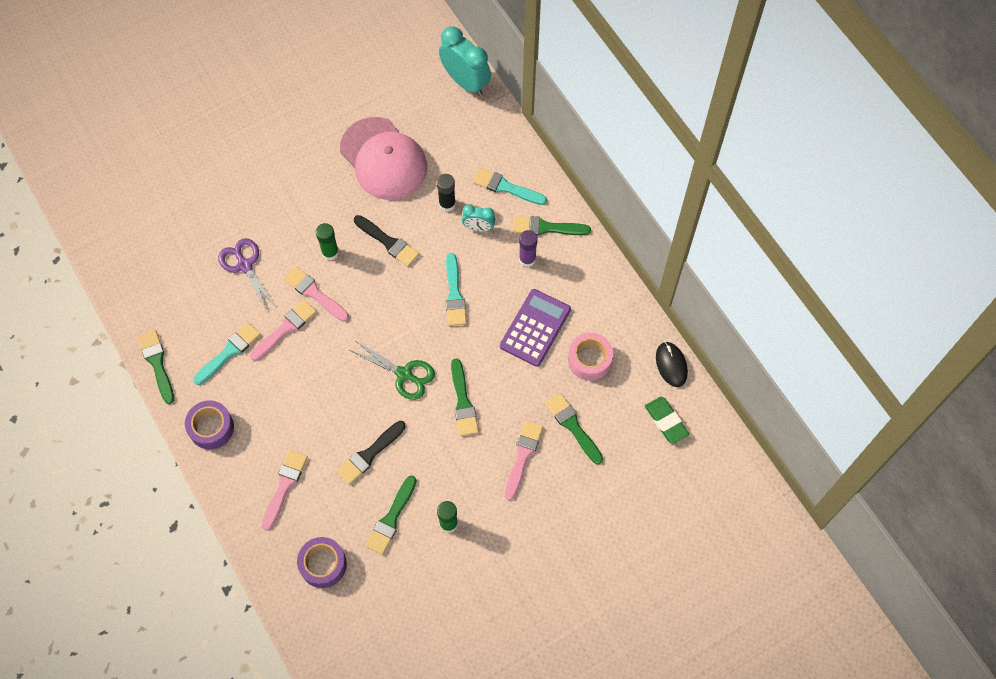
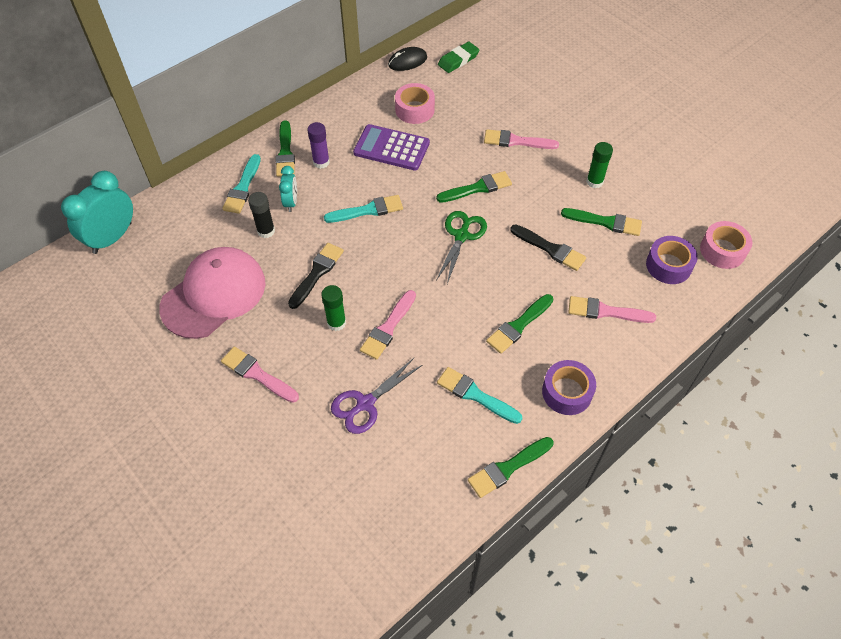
camera: 100 degrees left, 10 degrees down
pink brush [250,300,317,361] -> pink brush moved to [221,346,299,403]
green brush [546,393,603,464] -> green brush moved to [486,294,553,354]
none -> pink tape [700,221,753,269]

